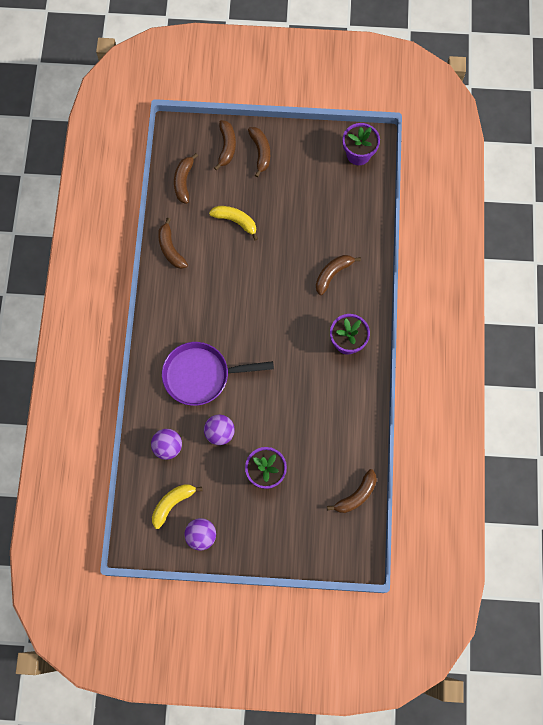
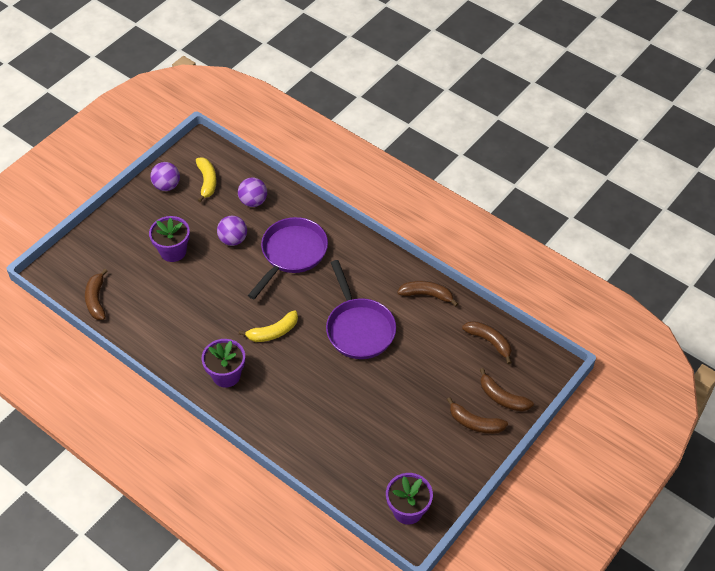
camera: 125 degrees right, 20 degrees down
yellow banana [209,206,258,241] -> yellow banana moved to [239,310,298,342]
brown banana [316,255,361,295] -> none
none -> purple pan [326,260,396,359]

